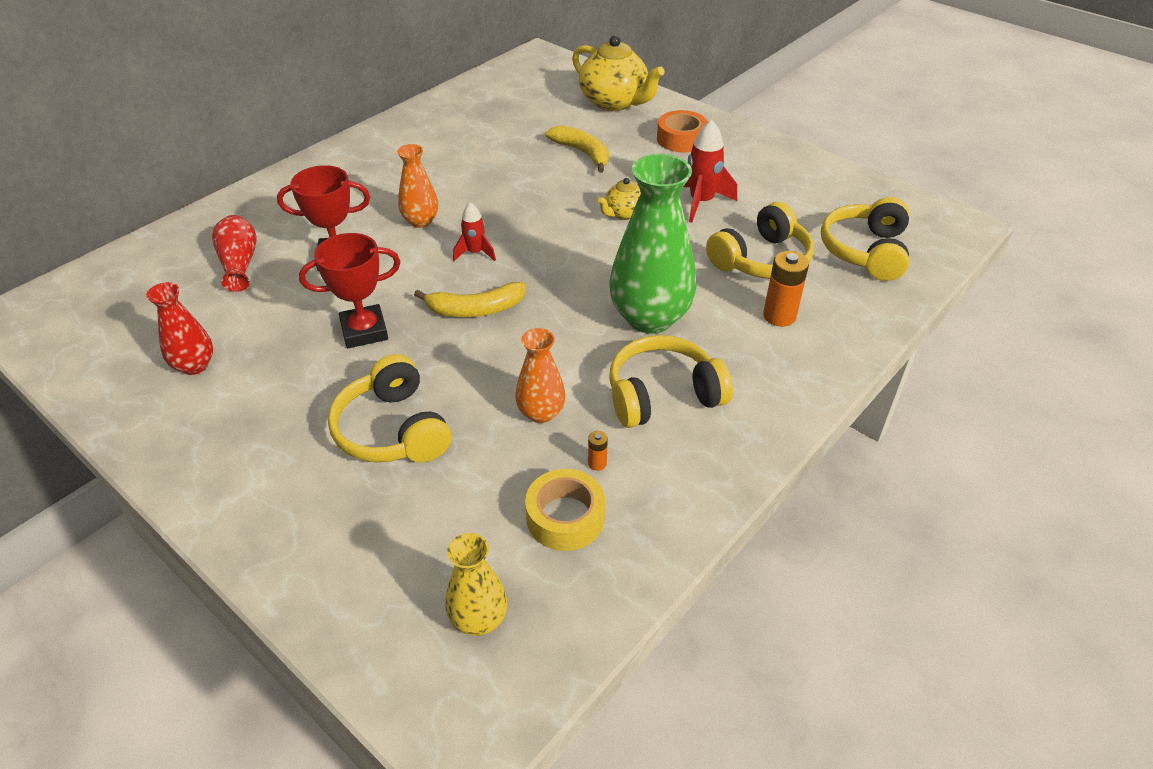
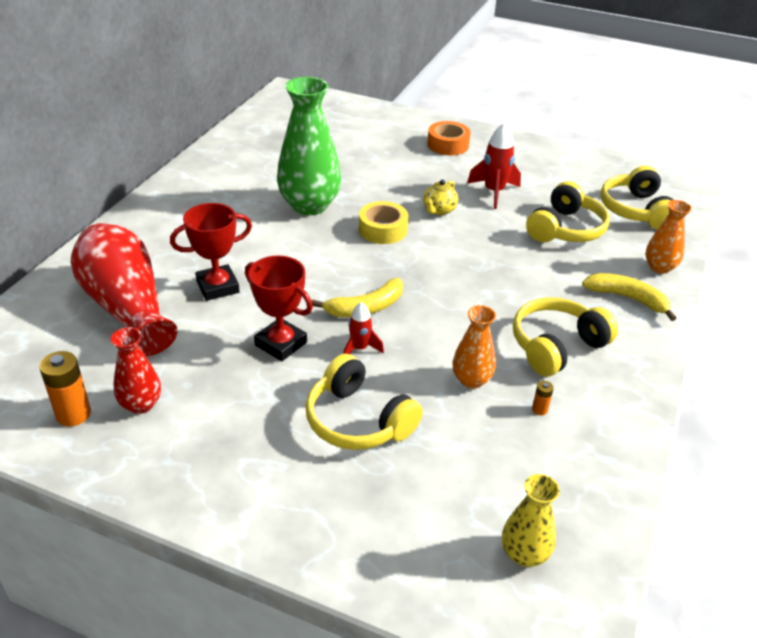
camera: 20 degrees left, 5 degrees down
red vase [212,215,257,292] -> red vase [71,223,178,356], size x1.89
red trophy [299,233,401,348] -> red trophy turned 75 degrees clockwise [245,255,313,361]
orange vase [397,144,438,228] -> orange vase moved to [646,200,692,274]
red rocket [453,202,496,261] -> red rocket moved to [343,302,384,354]
yellow tape [525,469,605,551] -> yellow tape moved to [359,201,408,244]
yellow banana [546,125,609,173] -> yellow banana moved to [582,273,676,321]
yellow teapot [572,35,665,111] -> none
green vase [610,154,696,334] -> green vase moved to [277,77,341,215]
orange battery [763,251,809,327] -> orange battery moved to [39,351,91,426]

